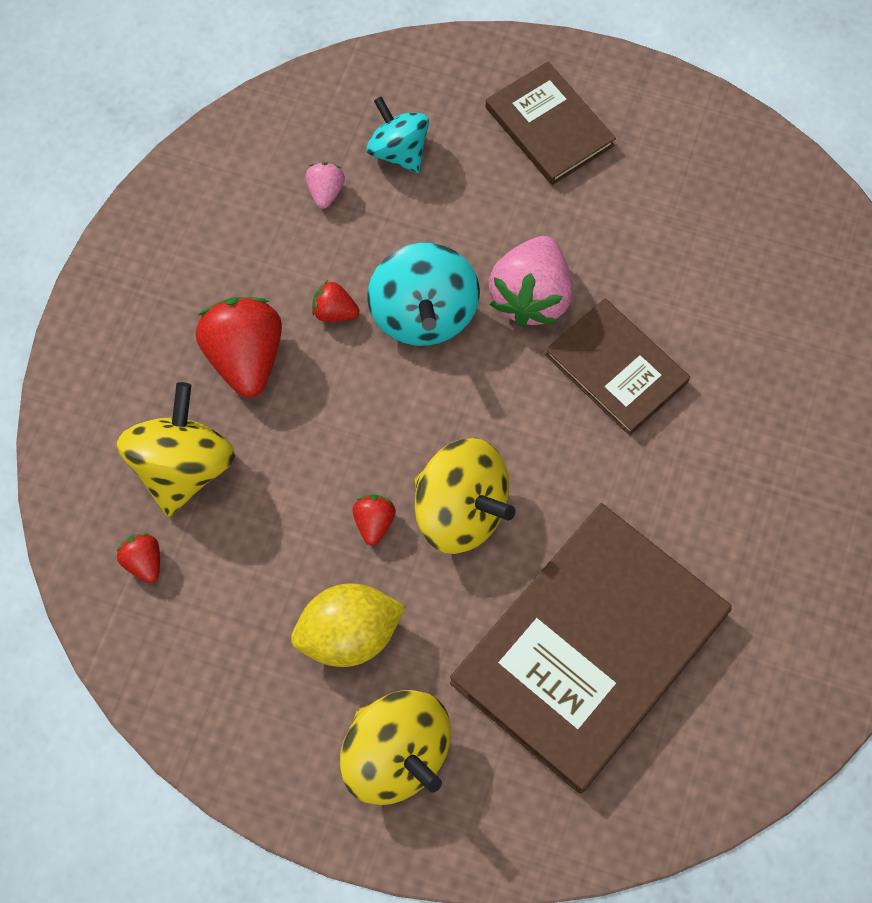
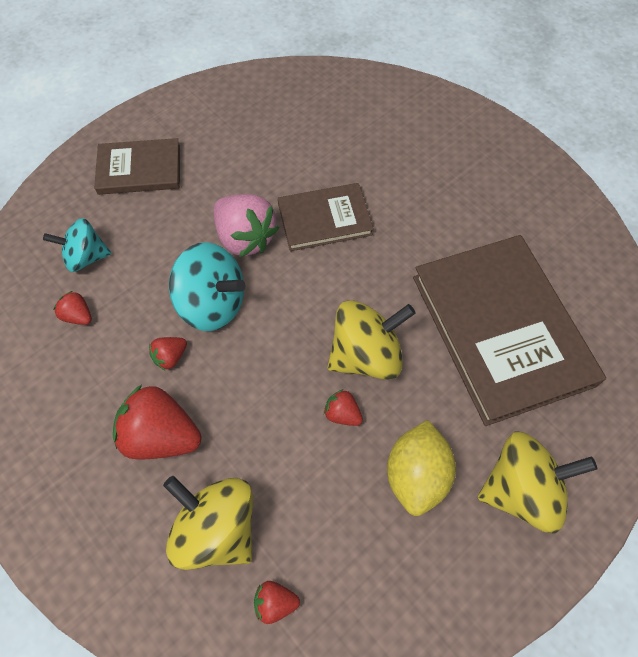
camera: 60 degrees left, 5 degrees down
pink strawberry [305,162,345,209] -> red strawberry [53,291,92,325]

